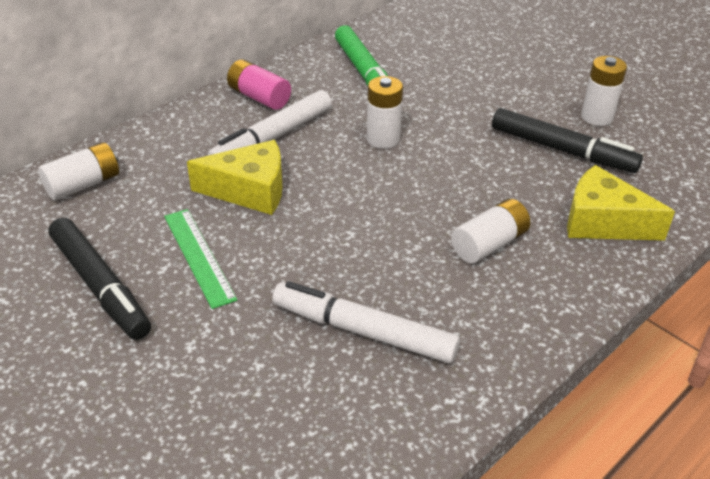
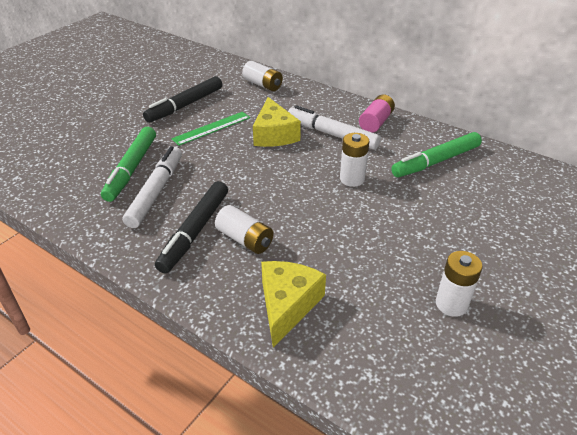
camera: 80 degrees right, 0 degrees up
black marker [492,108,643,173] -> black marker moved to [155,181,228,273]
none -> green marker [101,127,156,202]

